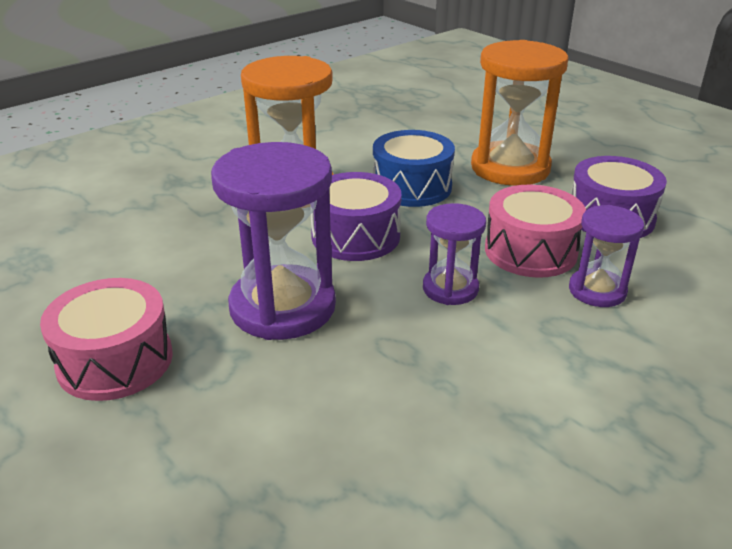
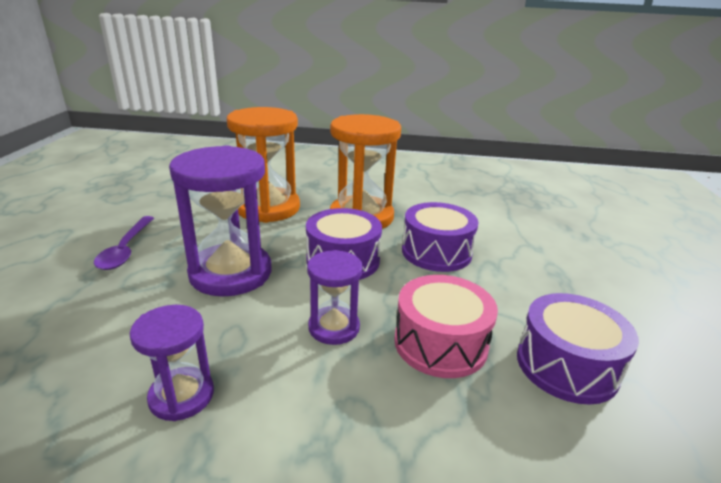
camera: 45 degrees right, 5 degrees down
pink drum [40,278,173,401] -> purple spoon [94,216,154,270]
blue drum [373,130,455,207] -> purple drum [402,202,478,272]
orange hourglass [471,40,569,186] -> orange hourglass moved to [227,107,300,223]
purple hourglass [569,205,644,307] -> purple hourglass moved to [130,305,214,421]

